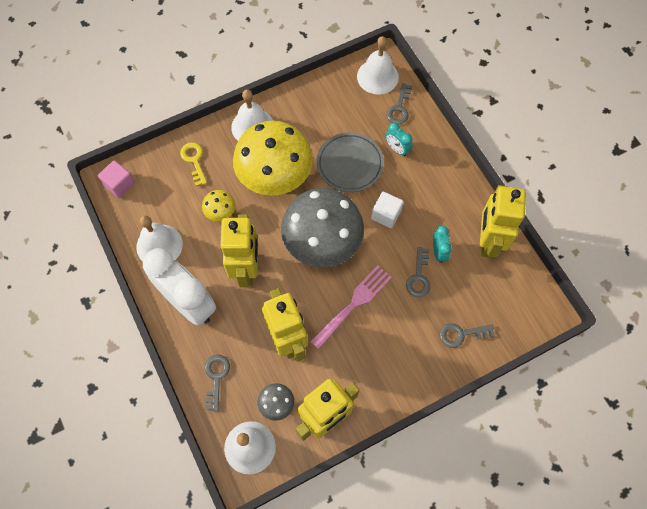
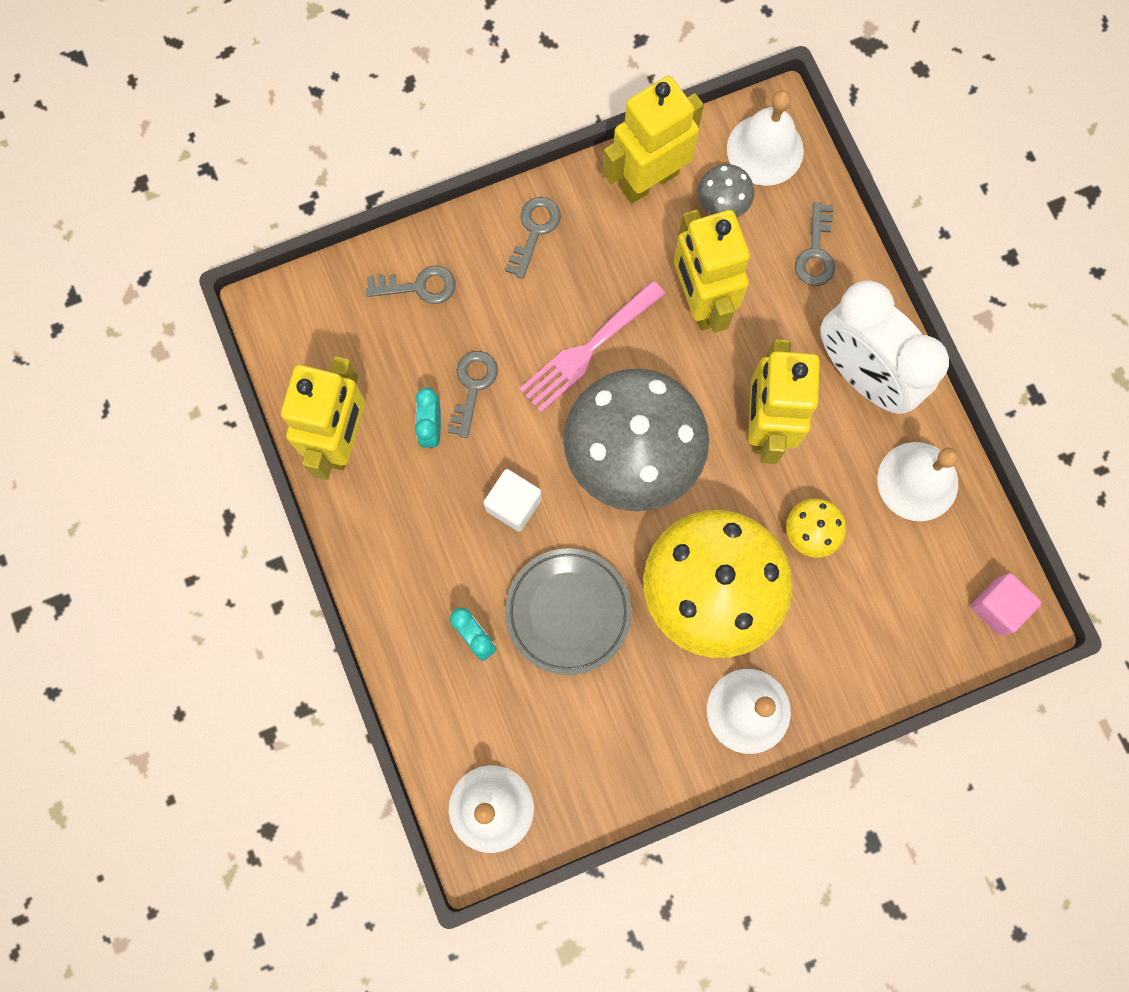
camera: 175 degrees left, 10 degrees up
yellow key [180,142,207,186] -> none
grey key [386,83,412,124] -> grey key moved to [505,197,561,279]

